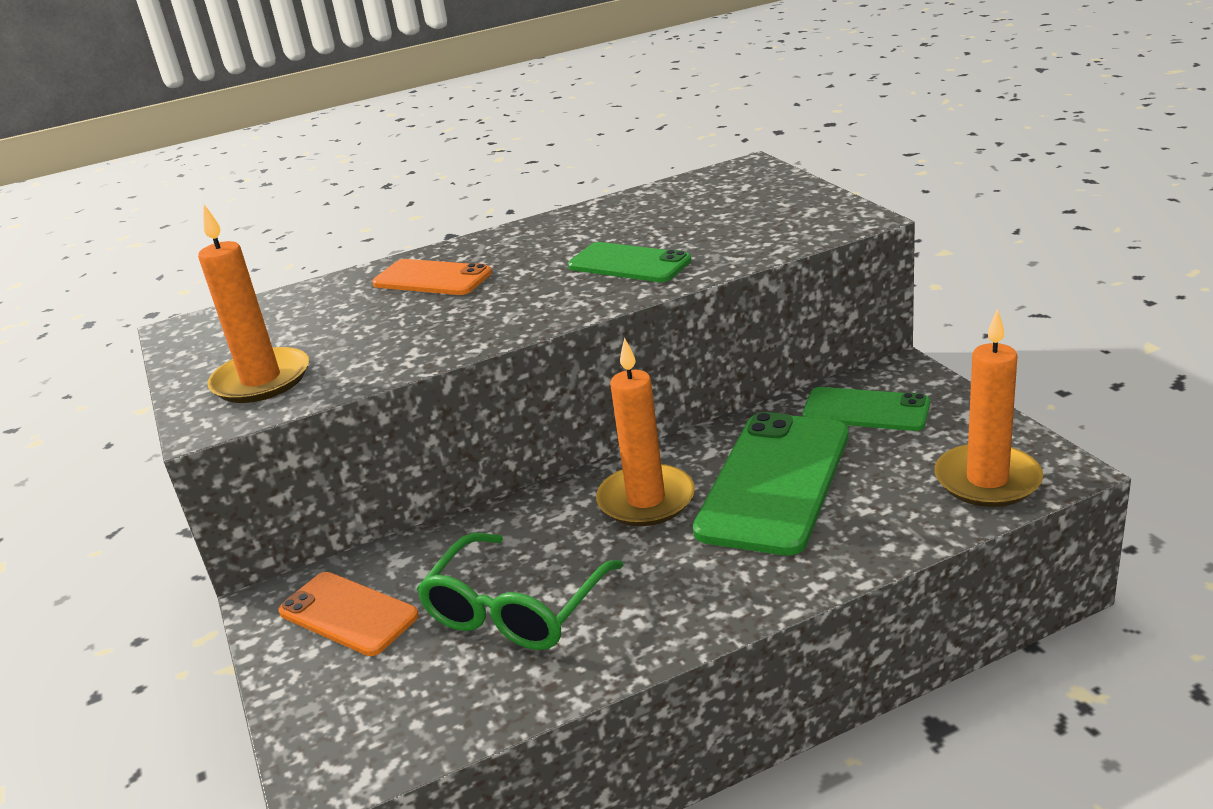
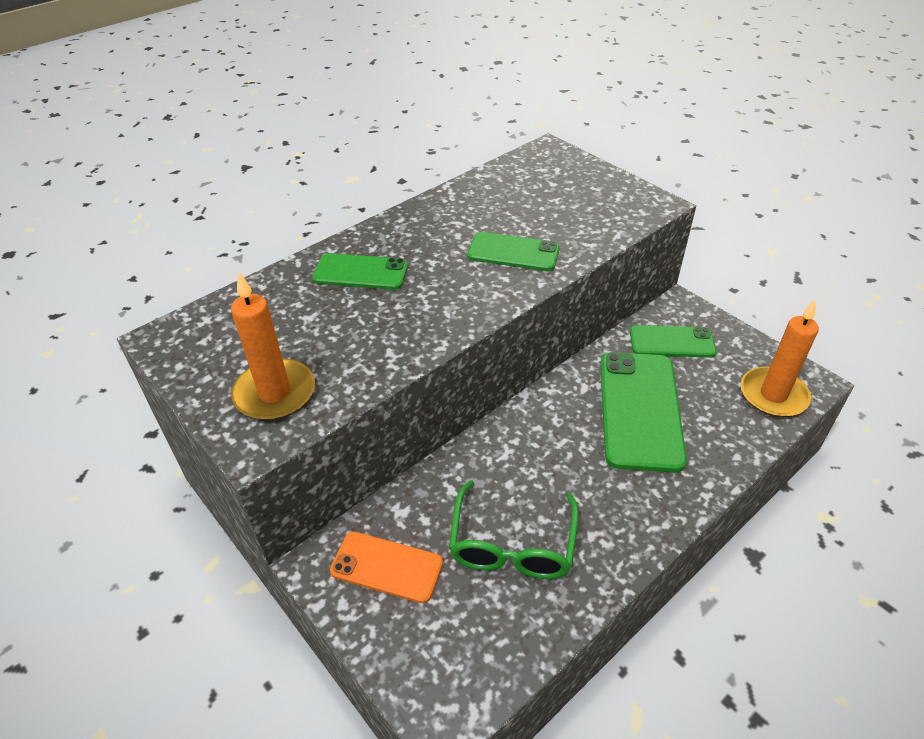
camera: 20 degrees left, 15 degrees up
orange phone [372,259,492,295] -> green phone [312,253,408,290]
orange candle [596,337,695,526] -> none

